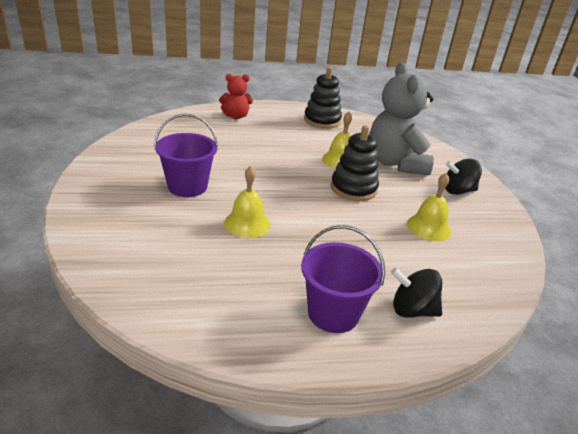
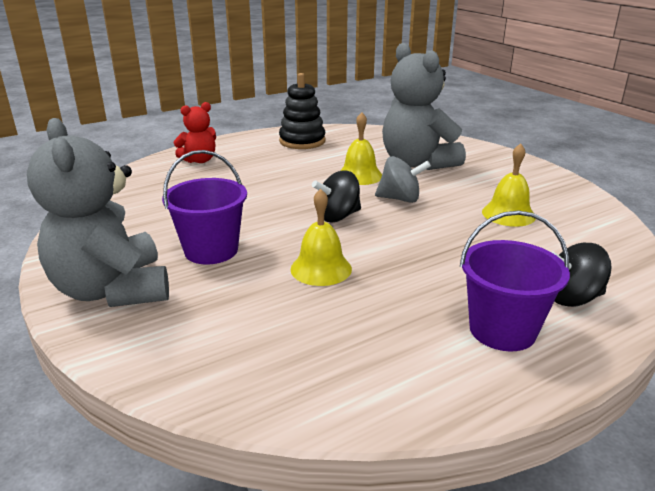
camera: 20 degrees left, 5 degrees down
black stacking toy [331,125,379,201] -> grey spinning top [375,156,431,203]
black spinning top [445,159,482,195] -> black spinning top moved to [312,171,361,222]
none -> grey teddy bear [27,118,169,307]

